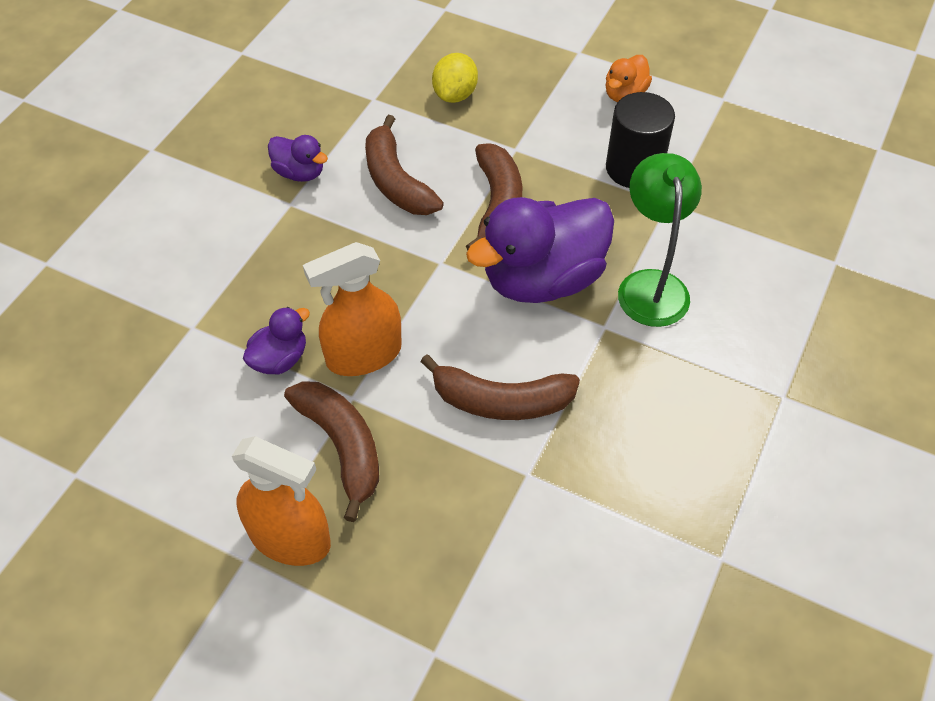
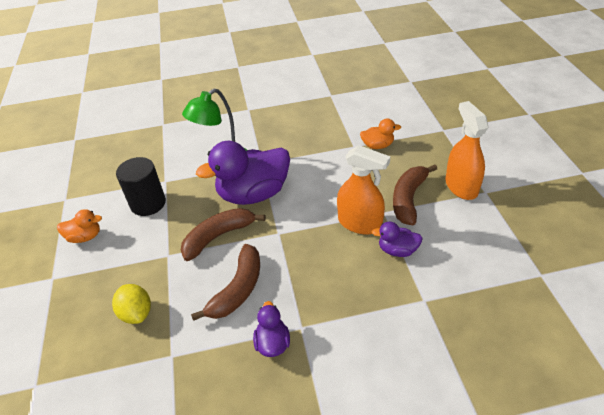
camera: 125 degrees left, 10 degrees down
brown banana [420,354,580,420] -> none
yellow lemon [432,53,478,103] -> yellow lemon turned 75 degrees clockwise [112,284,151,324]
purple duck [466,197,614,303] -> purple duck turned 135 degrees clockwise [196,141,290,205]
none -> orange duck [360,119,401,149]

